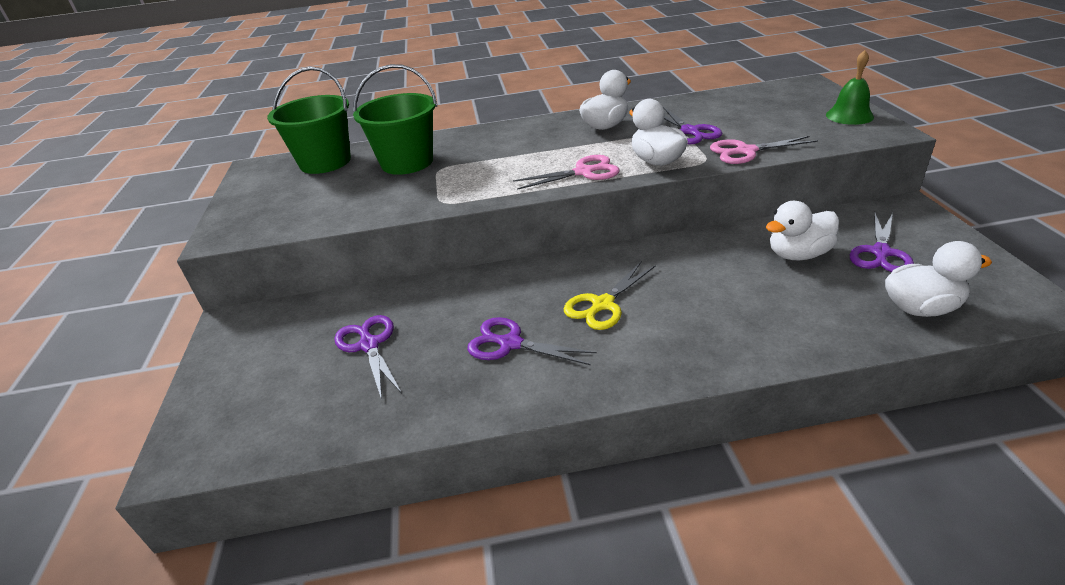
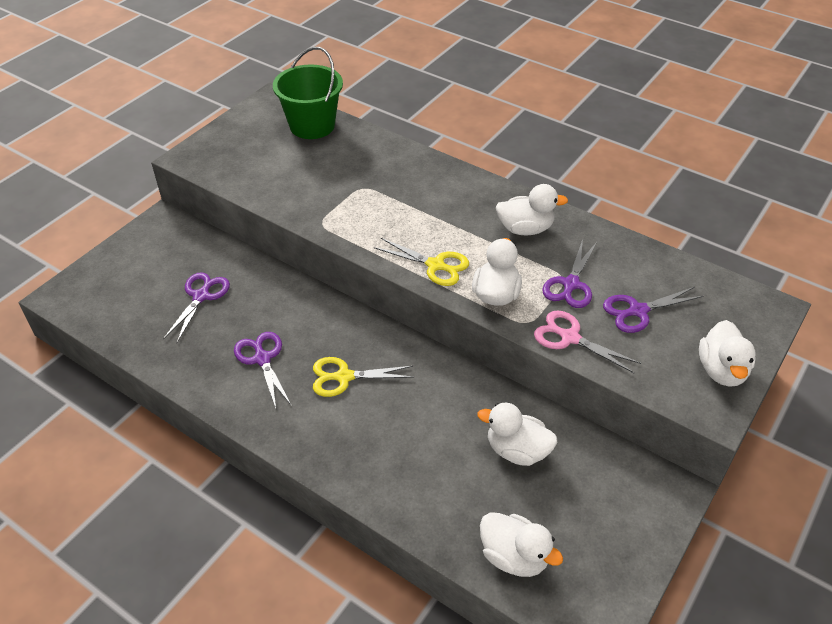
camera: 40 degrees right, 10 degrees up
green bucket [353,64,437,175] -> none
pink scissors [513,155,619,190] -> yellow scissors [374,238,469,286]
green bell [826,50,874,125] -> white duck [699,320,755,387]
purple scissors [850,212,914,272] -> purple scissors moved to [603,287,704,333]

